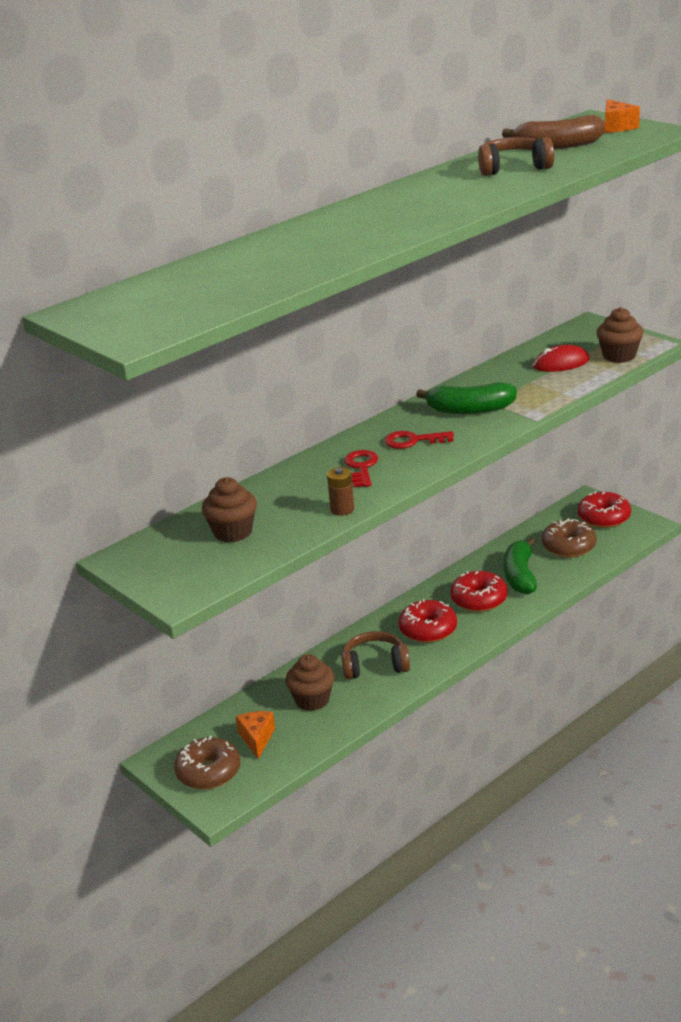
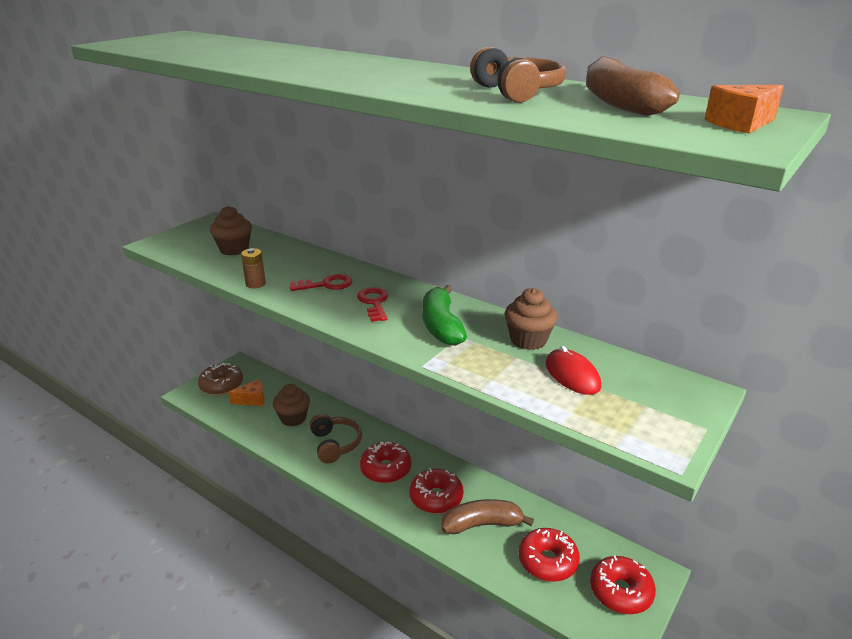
camera: 75 degrees right, 0 degrees up
green banana [504,538,537,595] -> brown banana [441,499,534,534]
brown donut [542,518,597,558] -> red donut [519,528,580,582]
brown cupcake [597,307,644,363] -> brown cupcake moved to [505,288,558,350]

